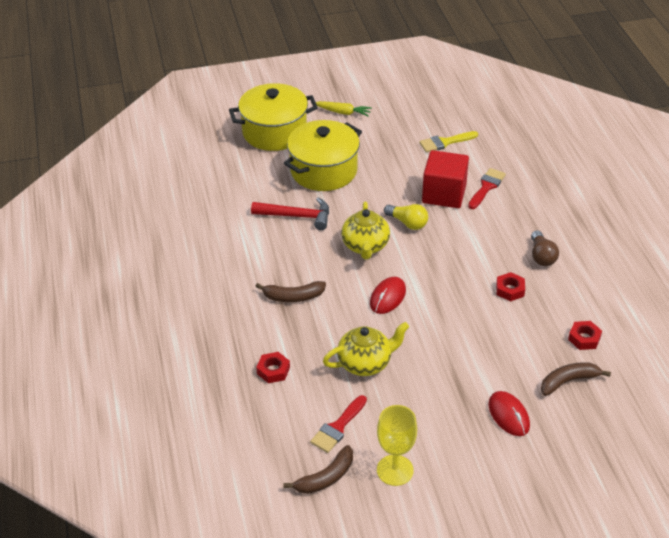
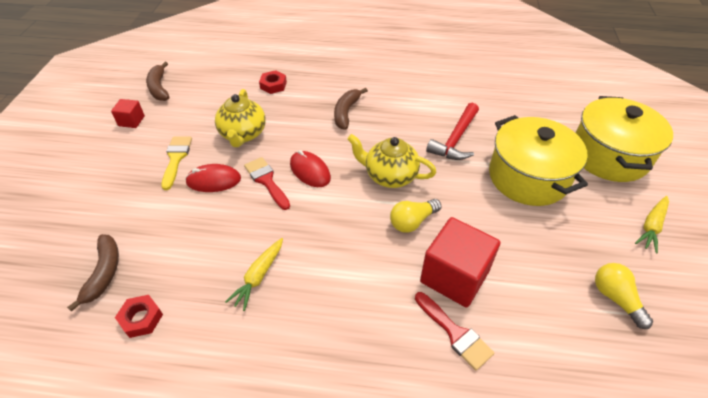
camera: 110 degrees right, 5 degrees up
red brush [310,395,367,453] -> red brush moved to [244,157,290,210]
yellow goblet [377,405,417,486] -> red cube [111,99,145,128]
yellow brush [419,131,478,152] -> yellow brush moved to [161,137,192,190]
red mouse [488,391,530,436] -> red mouse moved to [185,164,241,192]
red nut [496,272,525,302] -> yellow carrot [225,238,283,311]
brown light bulb [531,230,559,266] -> none
none -> yellow light bulb [595,263,653,329]

